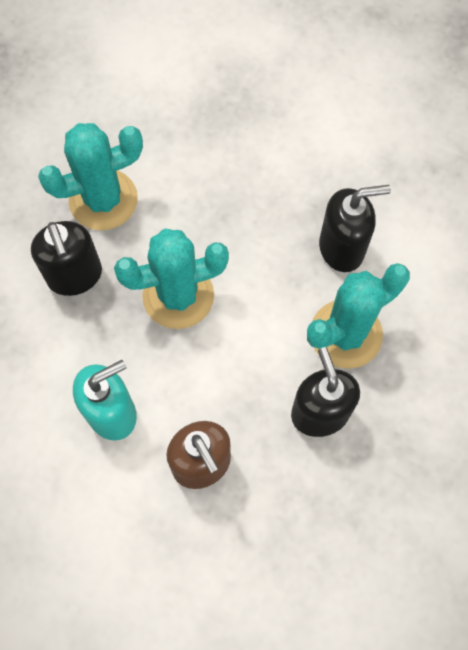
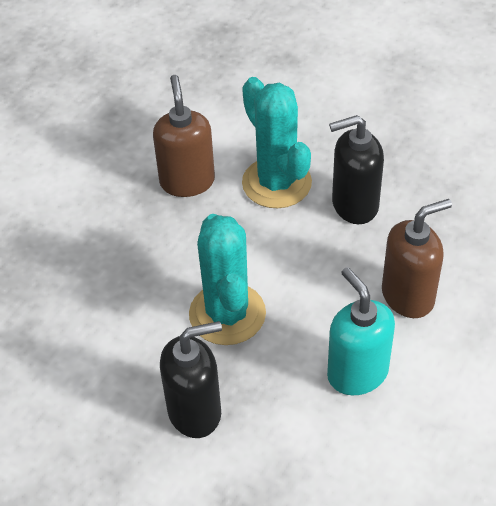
camera: 85 degrees left, 20 degrees down
turquoise cactus [38,123,143,230] -> none
black soap dispenser [319,185,391,272] -> brown soap dispenser [153,75,215,197]

